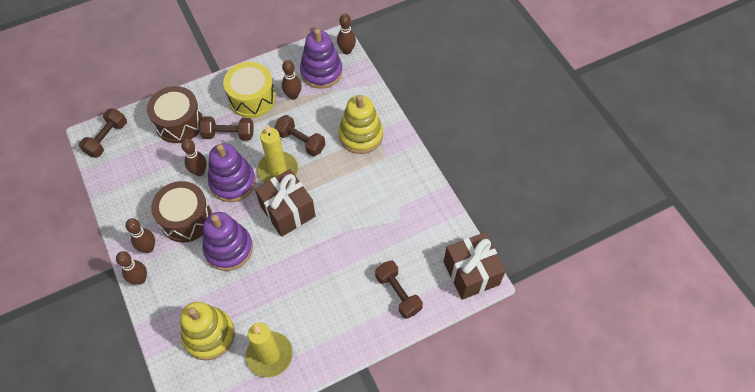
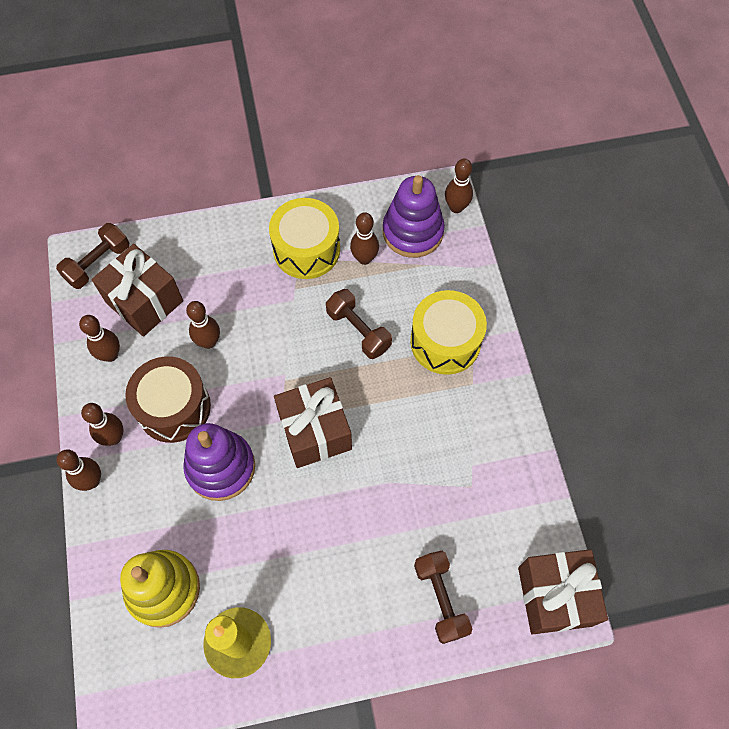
camera: 15 degrees right, 5 degrees up
brown drum [147,86,203,143] -> none
brown dumbbell [199,116,254,141] -> none
purple stacking toy [208,143,256,202] -> none
yellow candle [257,124,298,183] -> none
yellow stacking toy [338,95,383,154] -> yellow drum [410,290,487,375]
none -> brown bowling pin [79,315,120,362]
none -> brown gift [92,244,183,337]

